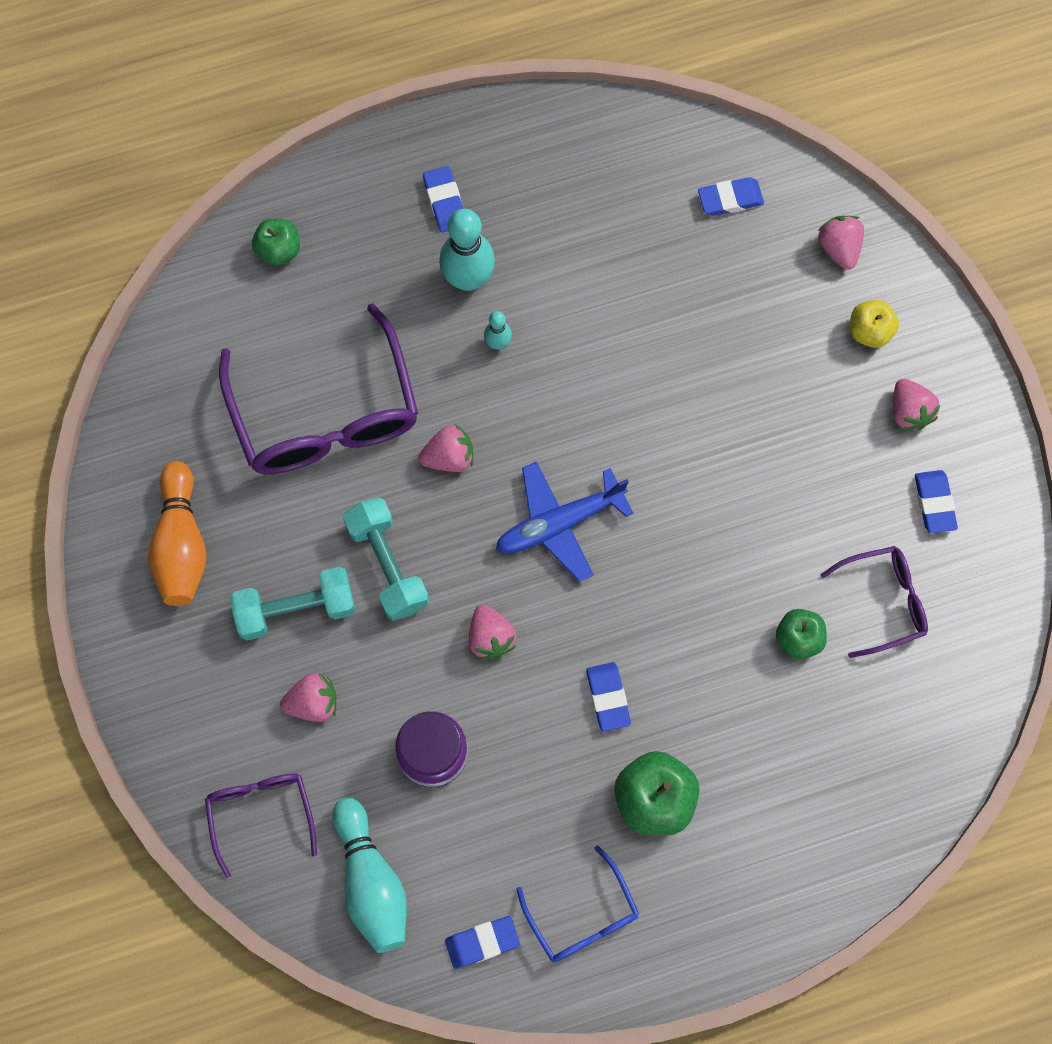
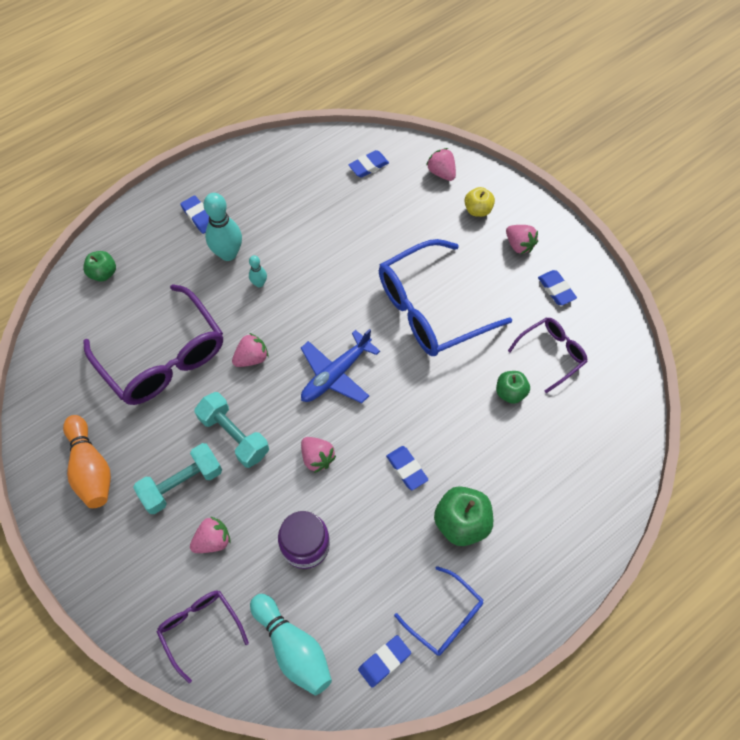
camera: 20 degrees left, 10 degrees down
none -> blue glasses [379,239,512,356]

